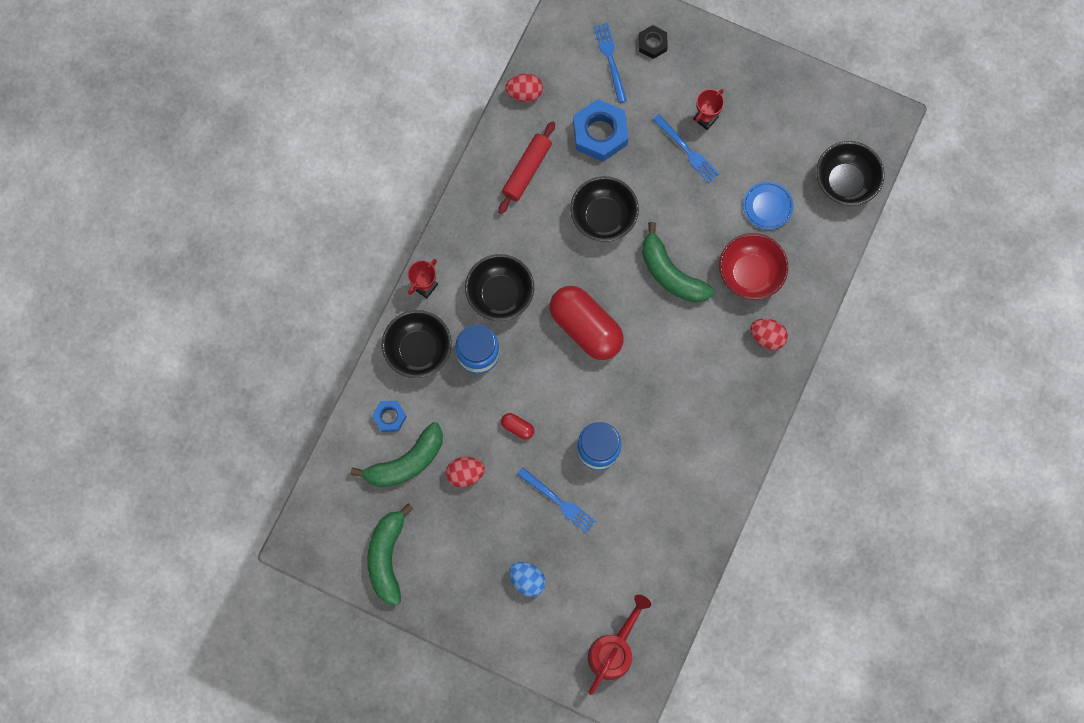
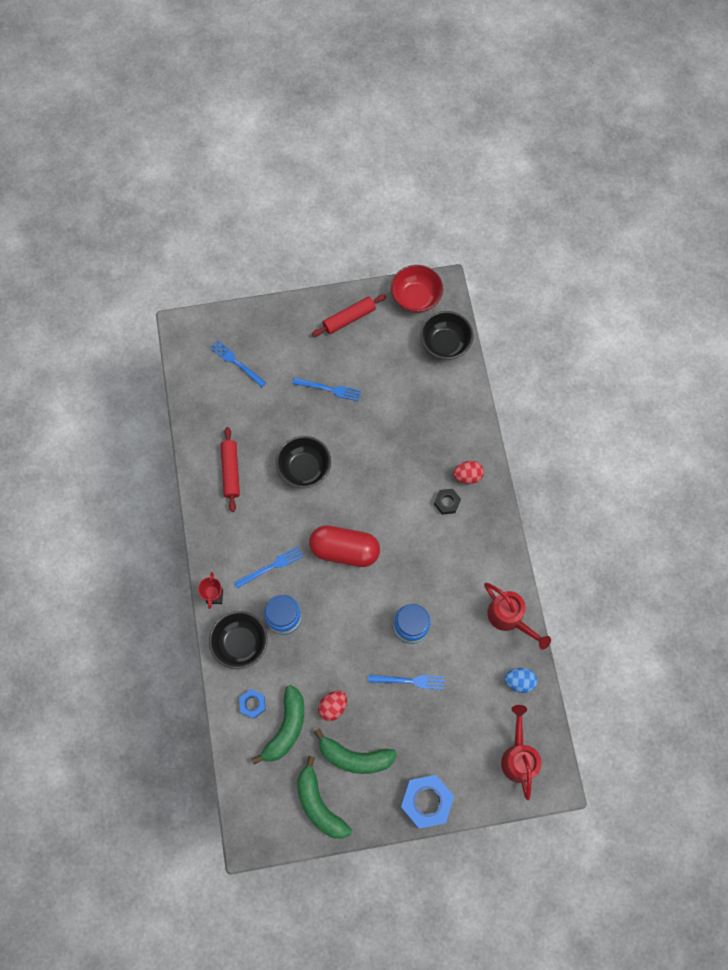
camera: 35 degrees left, 5 degrees down
black bowl [465,254,534,321] -> blue fork [234,546,303,589]
red capsule [501,413,534,440] -> none
red egg [505,74,543,102] -> none
blue egg [509,562,546,597] -> blue egg moved to [504,668,537,693]
blue nut [573,99,628,162] -> blue nut moved to [401,775,454,829]
black nut [639,25,668,59] -> black nut moved to [434,489,461,515]
green banana [642,222,714,303] -> green banana moved to [314,728,397,774]
red trophy [693,89,724,130] -> none
red bowl [719,233,788,300] -> red bowl moved to [391,265,443,313]
blue plate [743,181,793,230] -> none
none -> red rolling pin [312,294,386,337]
none -> red watering can [484,583,551,650]

